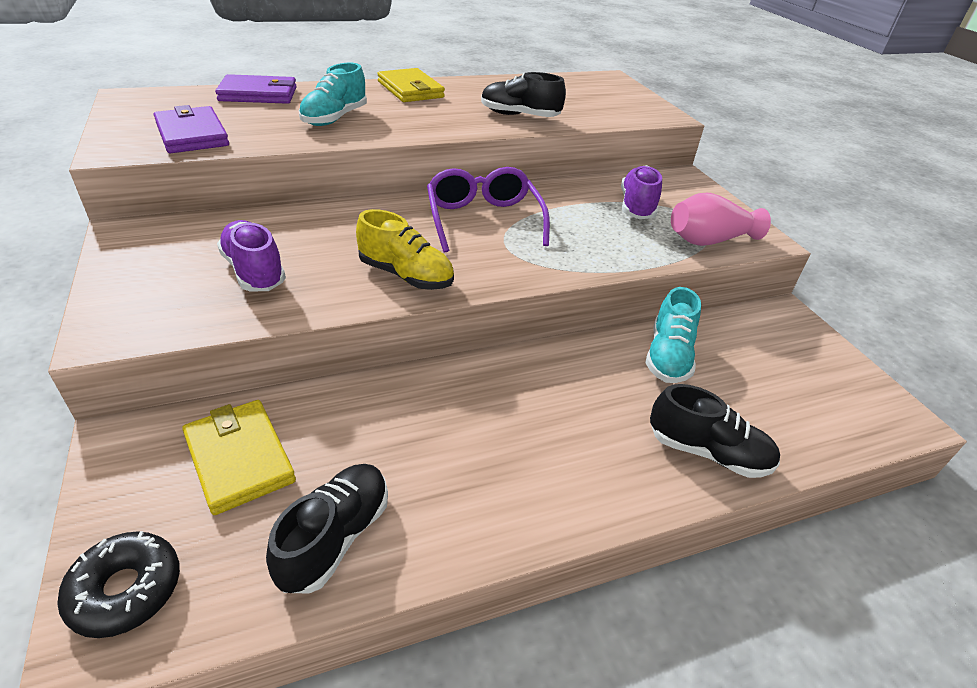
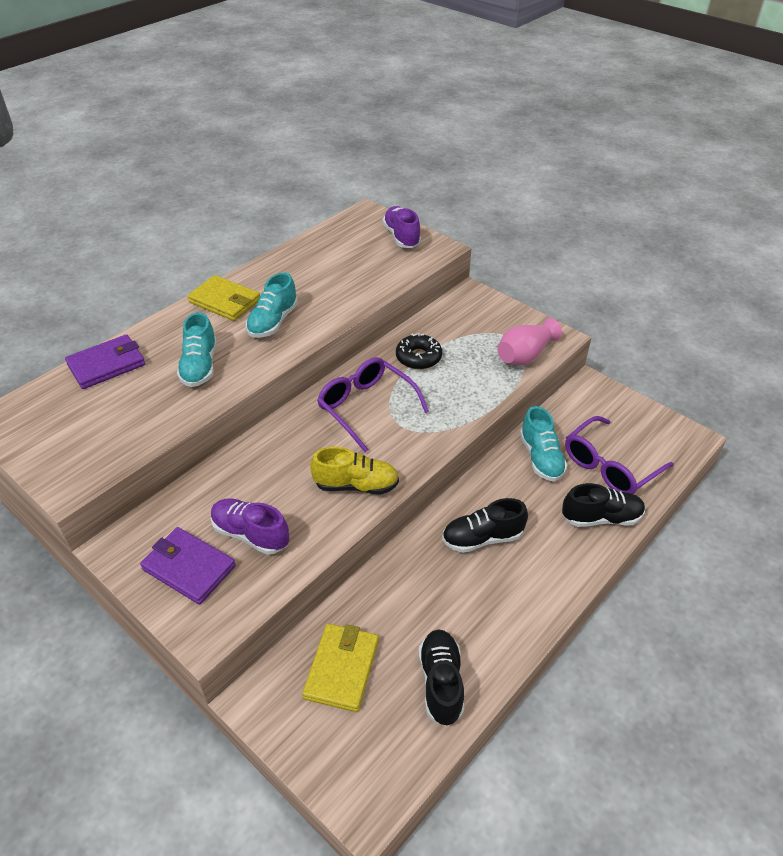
camera: 25 degrees left, 5 degrees up
black donut [57,531,180,638] -> black donut moved to [396,333,442,370]
purple wallet [154,105,229,153] -> purple wallet moved to [140,527,236,605]
yellow wallet [182,400,296,515] -> yellow wallet turned 75 degrees clockwise [302,624,379,712]
black shoe [481,72,566,117] -> black shoe moved to [442,498,528,553]
purple shoe [621,165,662,219] -> purple shoe moved to [383,206,421,248]
none -> turquoise shoe [246,273,298,338]
none -> purple glasses [565,416,674,494]

